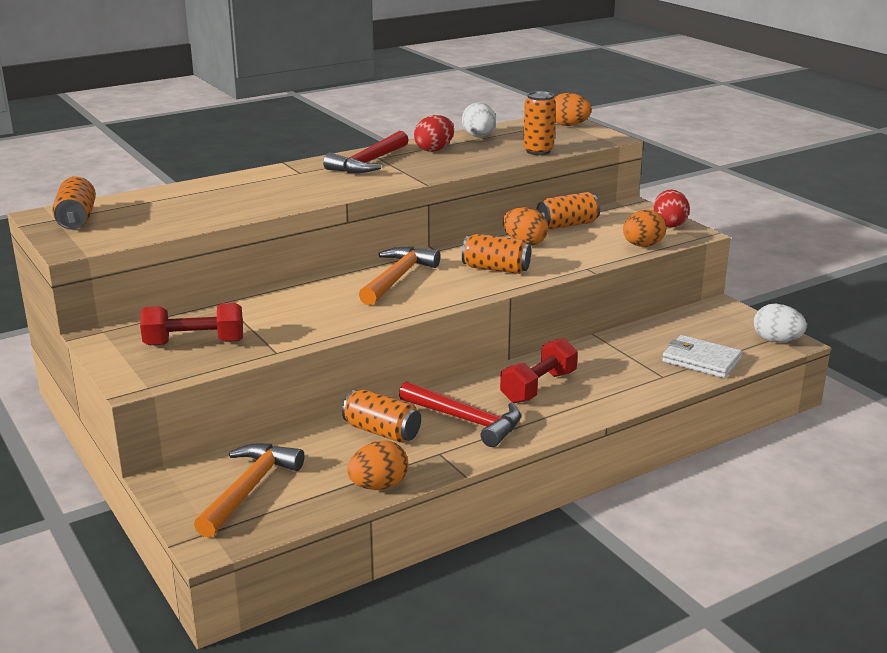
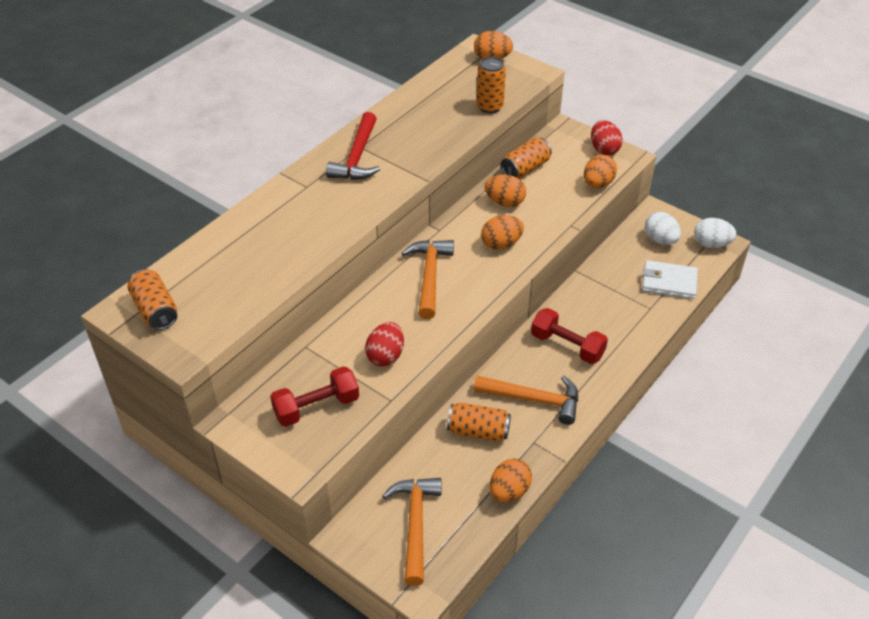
camera: 20 degrees left, 20 degrees up
red hammer [399,381,521,447] -> orange hammer [474,376,578,425]
red egg [414,115,454,152] -> red egg moved to [365,322,404,366]
white egg [462,103,496,137] -> white egg moved to [645,212,681,245]
orange can [462,234,531,274] -> orange egg [481,215,524,250]
red dumbbell [500,338,578,404] -> red dumbbell turned 75 degrees counterclockwise [531,308,608,364]

